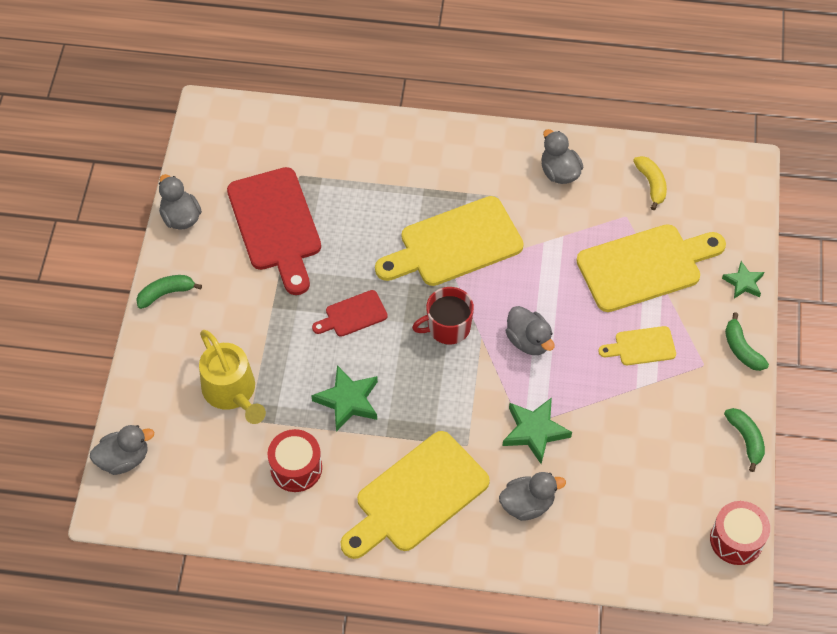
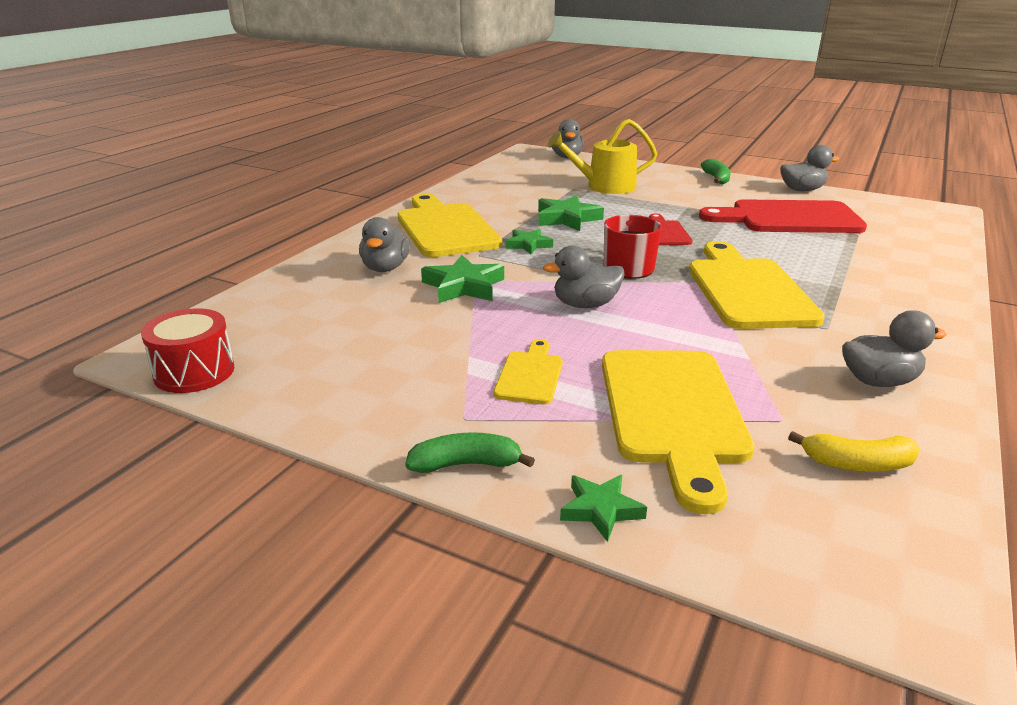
camera: 110 degrees right, 30 degrees down
red drum [268,429,322,492] -> none
green banana [724,408,765,472] -> none
none -> green star [506,229,553,255]

